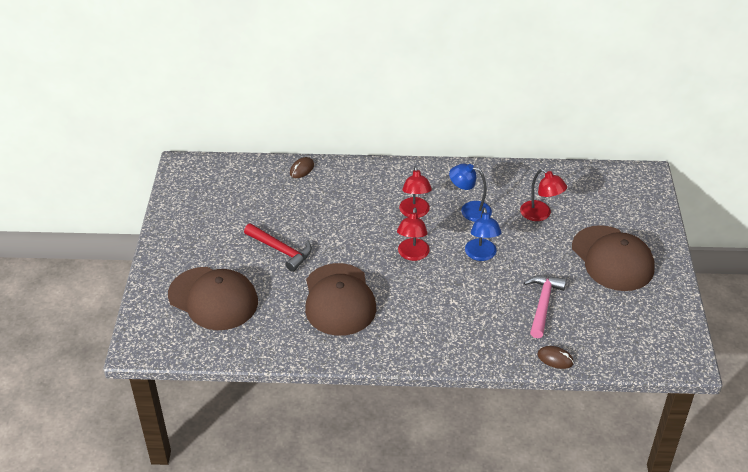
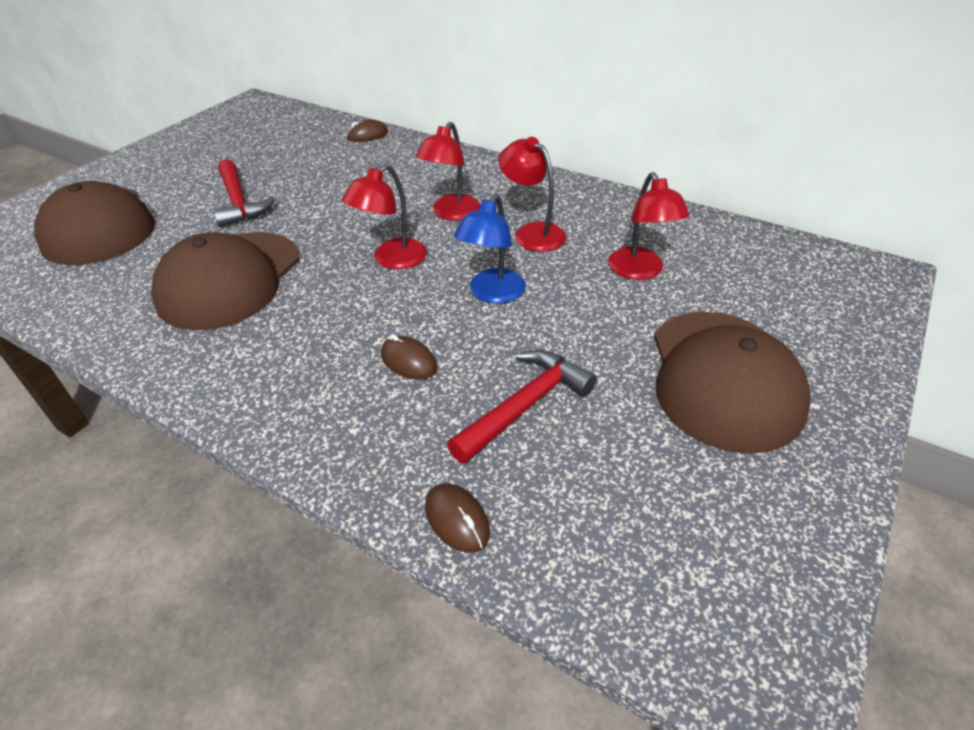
camera: 30 degrees right, 0 degrees up
blue lamp [449,164,492,222] -> red lamp [498,137,566,252]
pink hammer [524,275,566,338] -> red hammer [447,350,597,464]
none -> brown mouse [381,334,437,380]

